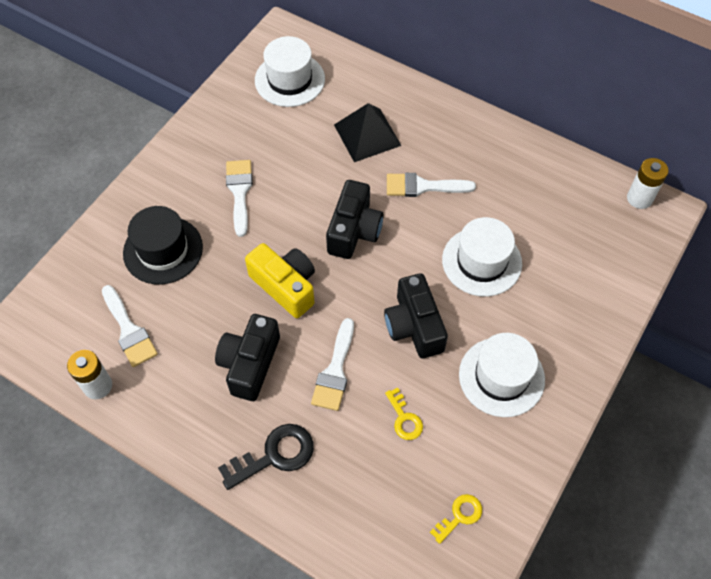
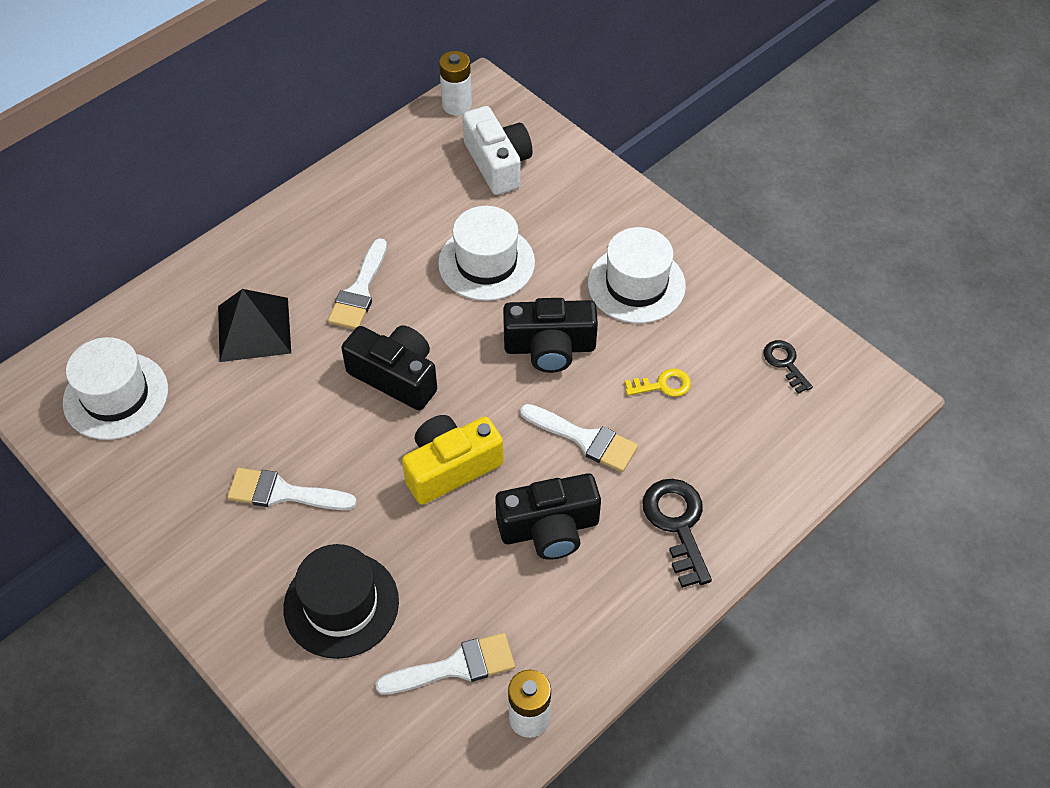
camera: 75 degrees left, 5 degrees down
black camera [215,314,280,401] -> black camera turned 45 degrees counterclockwise [495,473,601,560]
yellow key [430,494,482,544] -> black key [763,340,813,394]
none -> white camera [463,106,532,195]

